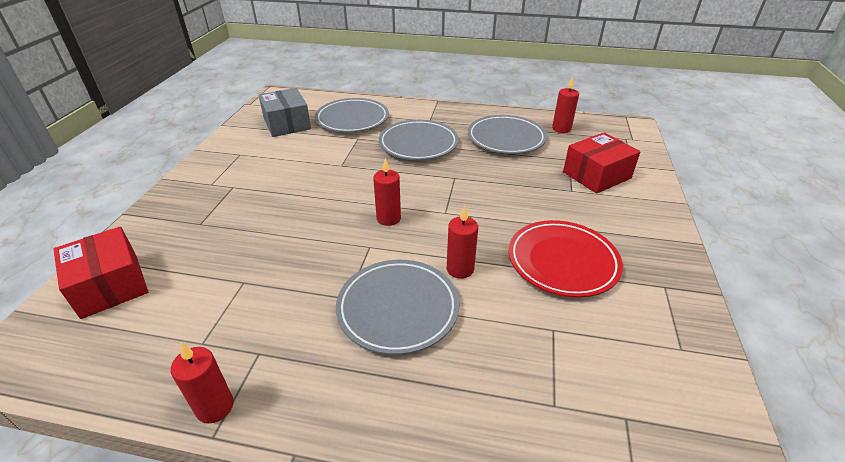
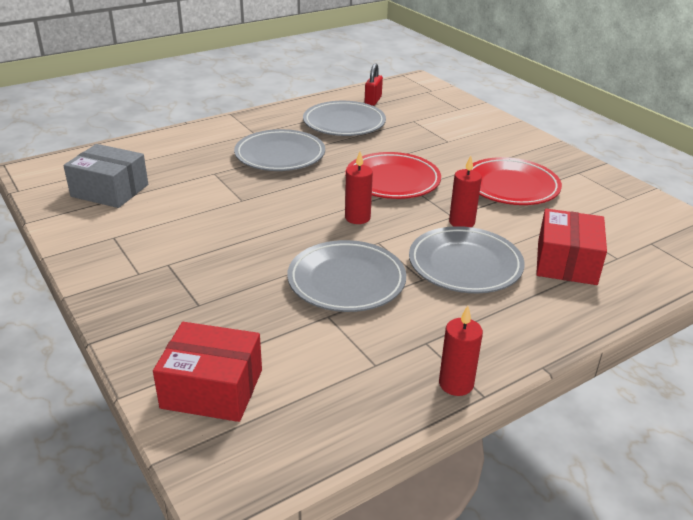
camera: 45 degrees left, 5 degrees down
grey plate [315,98,389,133] -> grey plate moved to [287,240,406,312]
red candle [552,76,579,133] -> red padlock [365,63,383,106]
red box [563,132,640,194] -> red box moved to [536,208,607,285]
none -> red plate [345,152,441,199]

